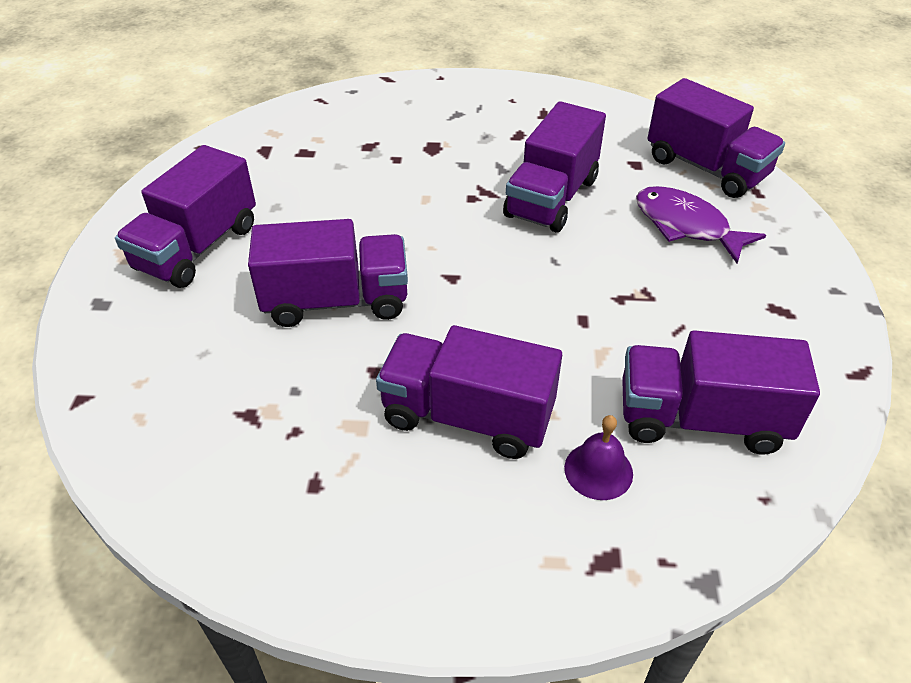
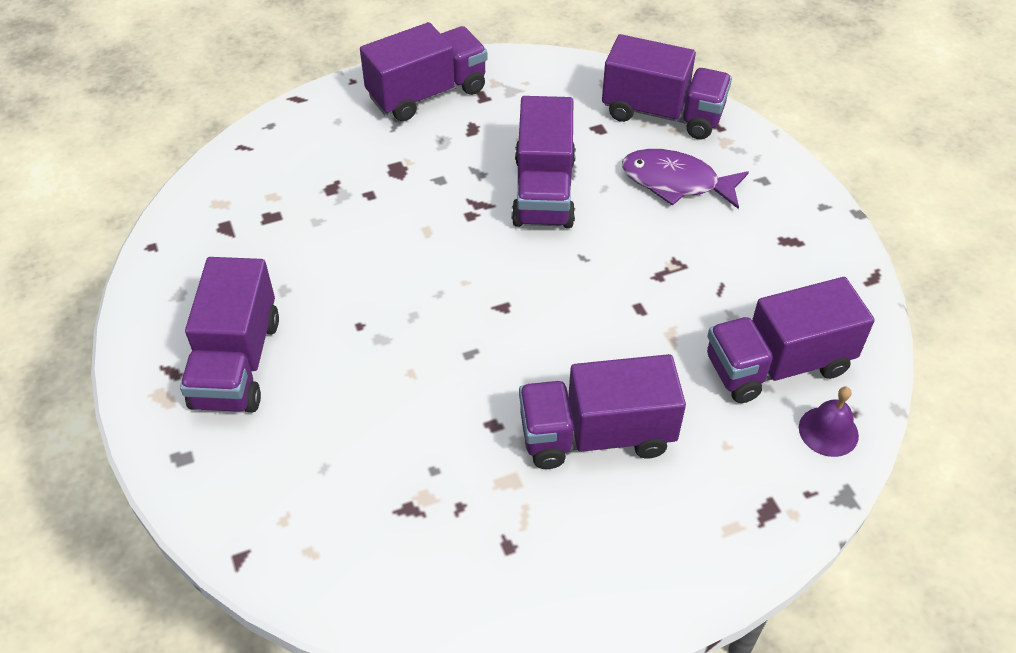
camera: 25 degrees left, 5 degrees up
purple truck [248,219,408,327] -> purple truck moved to [360,22,487,121]
purple bell [564,415,633,500] -> purple bell moved to [799,387,859,457]

